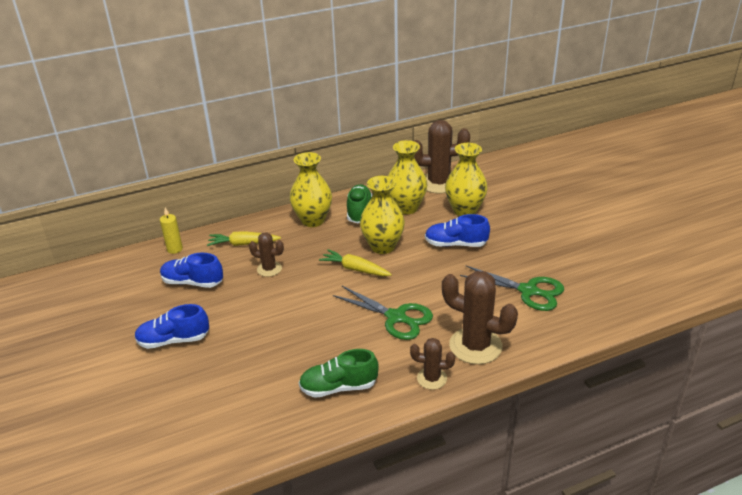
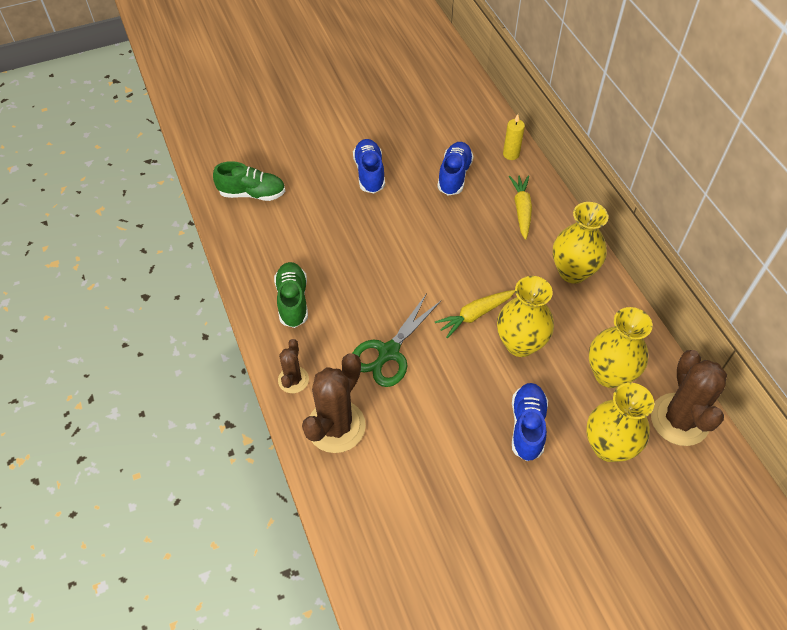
camera: 90 degrees right, 20 degrees up
brown cactus [249,232,284,277] -> none
yellow carrot [319,249,392,276] -> yellow carrot turned 150 degrees counterclockwise [435,290,515,338]
green shoe [347,184,372,223] -> green shoe moved to [213,161,285,201]
green scissors [460,266,564,311] -> none

